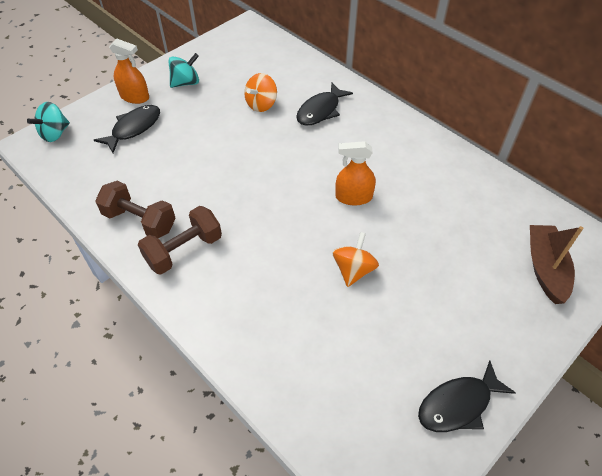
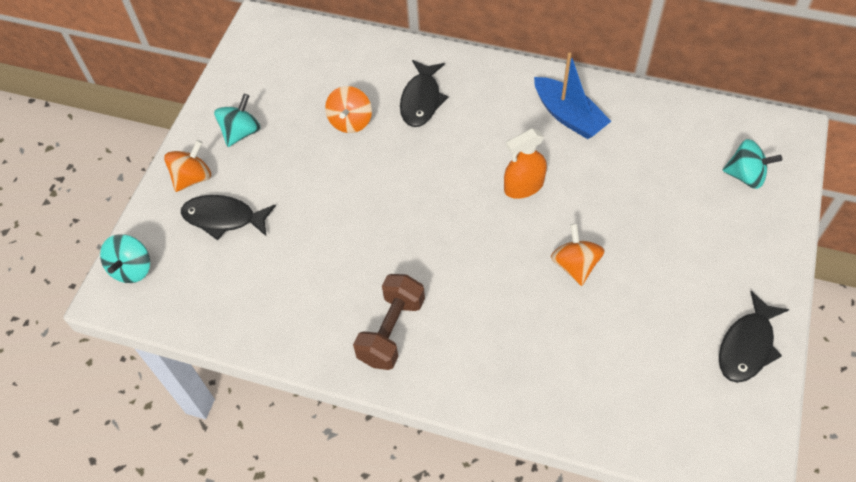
camera: 25 degrees left, 5 degrees up
black fish [94,105,160,153] -> black fish turned 90 degrees counterclockwise [181,195,276,240]
brown dumbbell [95,181,176,238] -> none
orange spray bottle [109,39,149,104] -> orange spinning top [164,140,211,192]
brown boat [530,225,583,304] -> turquoise spinning top [722,139,782,189]
none -> blue boat [534,52,611,139]

